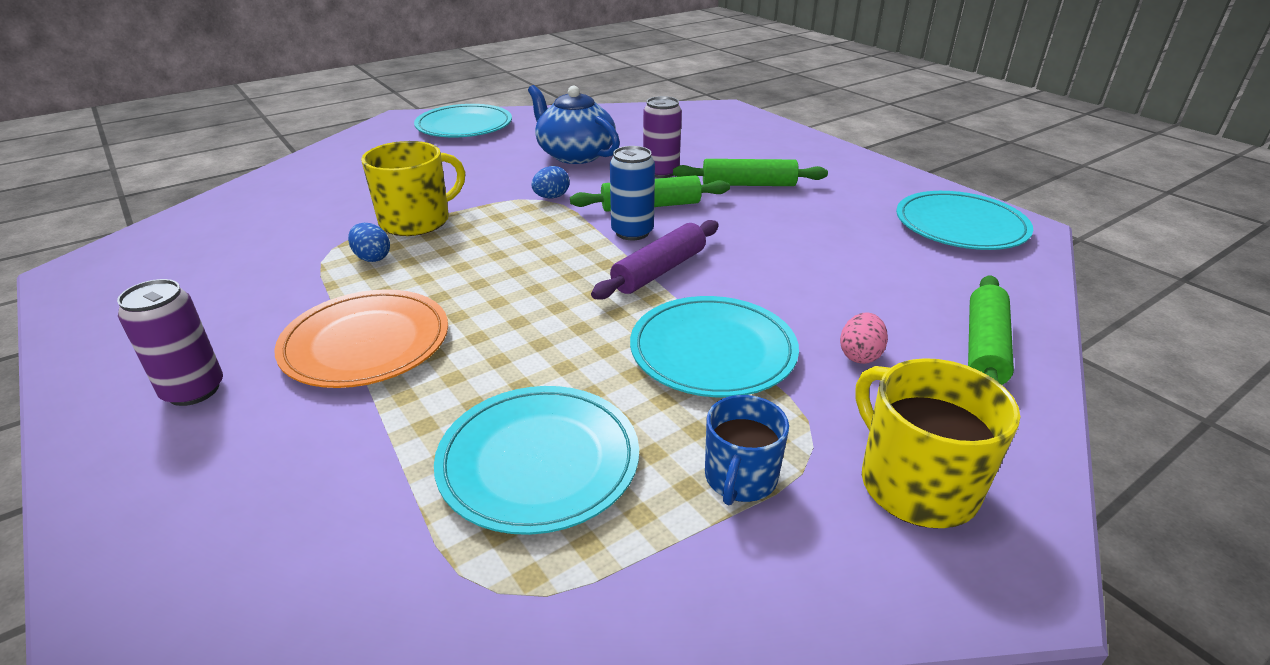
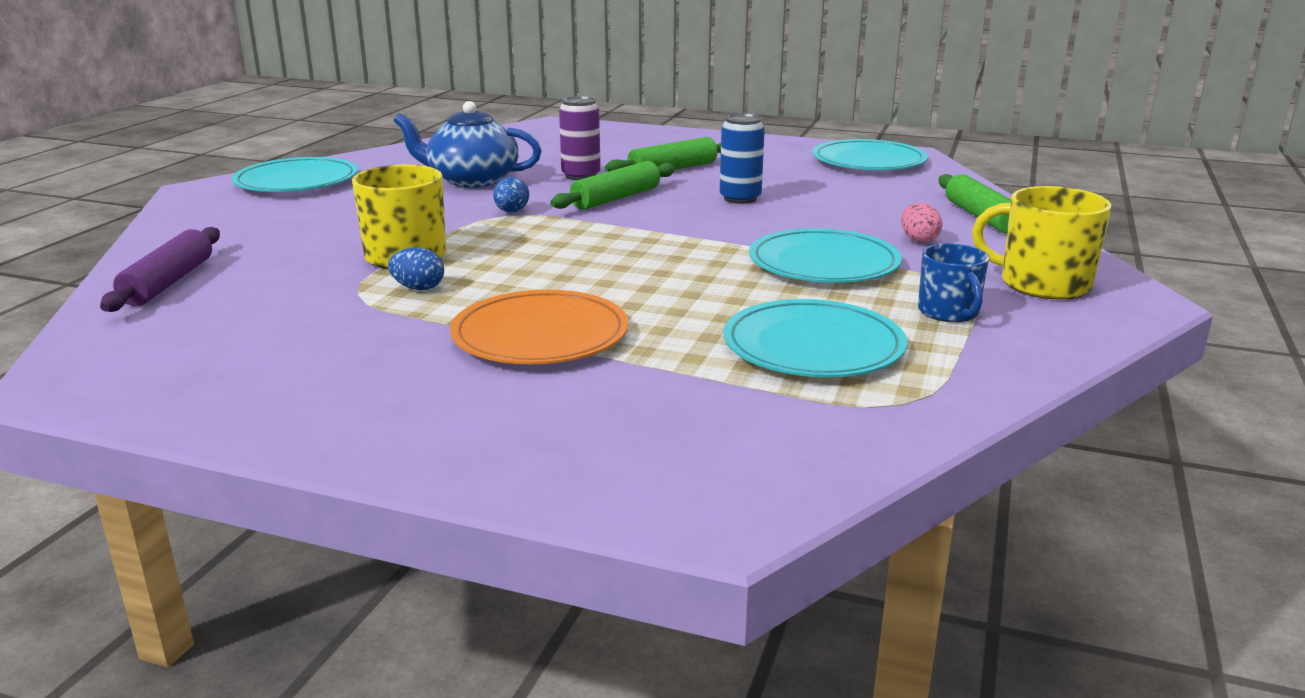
camera: 35 degrees left, 10 degrees down
purple can [117,279,223,406] -> none
purple rolling pin [591,220,719,300] -> purple rolling pin moved to [100,227,220,312]
blue can [610,146,655,240] -> blue can moved to [720,113,765,204]

